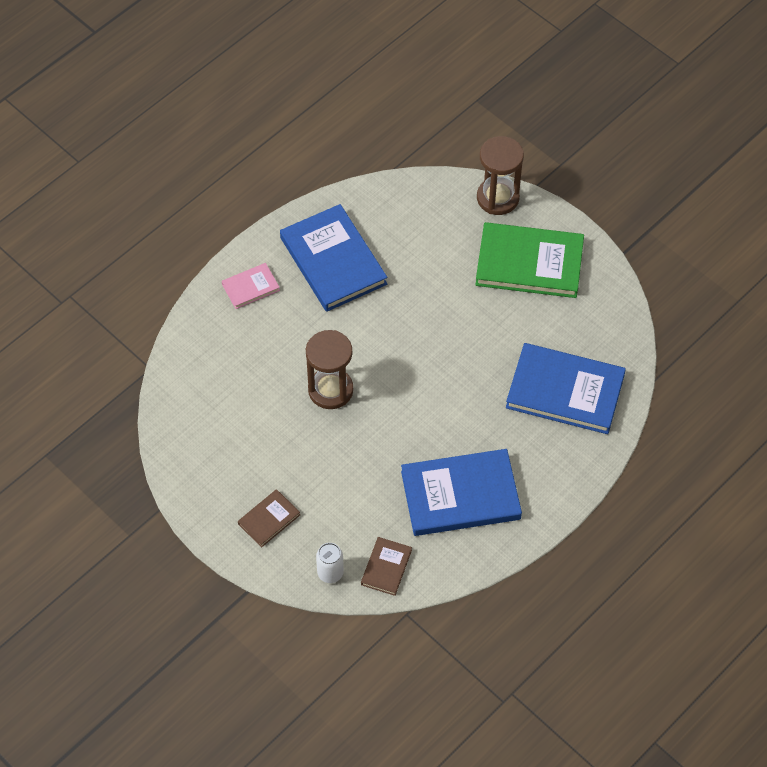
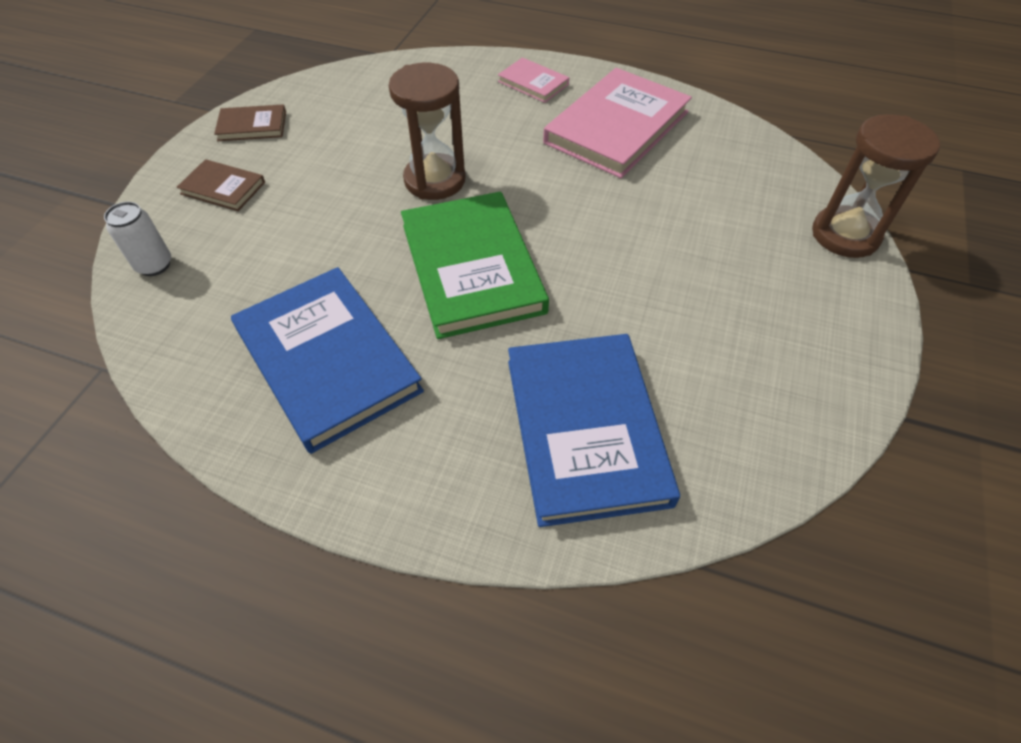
camera: 65 degrees right, 5 degrees down
blue book [280,204,387,312] -> pink book [543,68,692,178]
brown book [361,537,412,596] -> brown book moved to [214,104,286,141]
green book [475,222,584,298] -> green book moved to [401,192,549,339]

